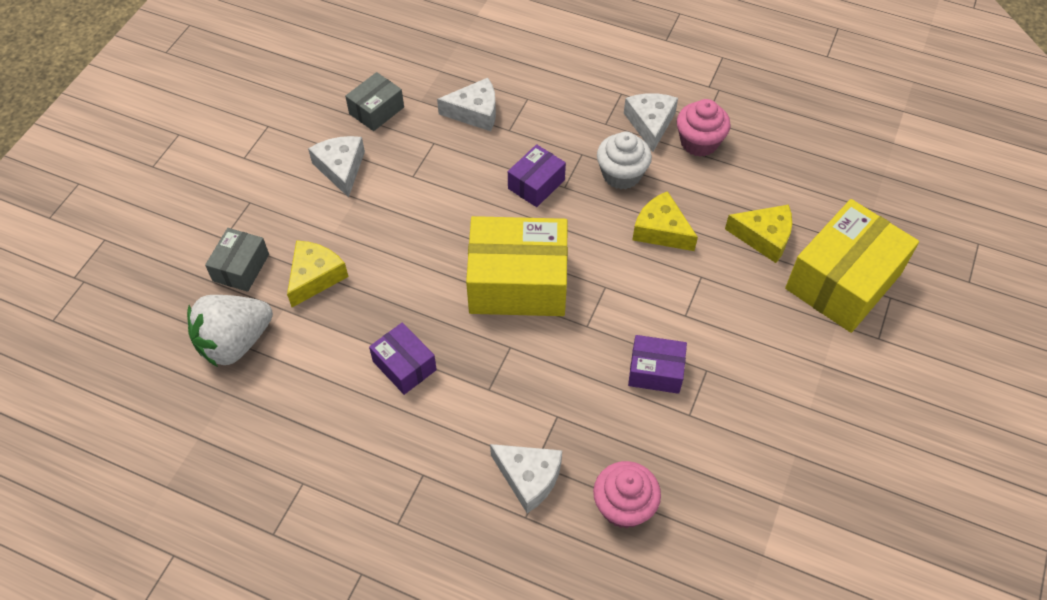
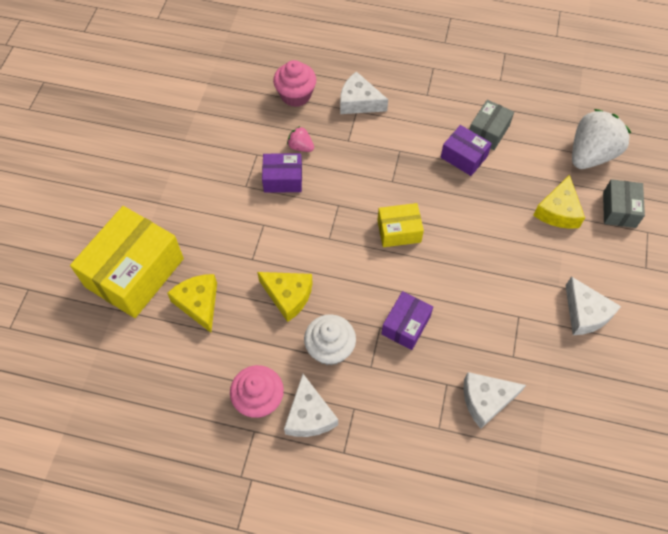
camera: 170 degrees right, 5 degrees up
grey box [345,72,404,131] -> grey box moved to [469,100,514,150]
yellow box [466,216,568,316] -> yellow box [377,203,424,247], size x0.51
yellow cheese [725,205,792,263] -> yellow cheese turned 60 degrees clockwise [167,274,217,333]
none -> pink strawberry [287,126,314,152]

